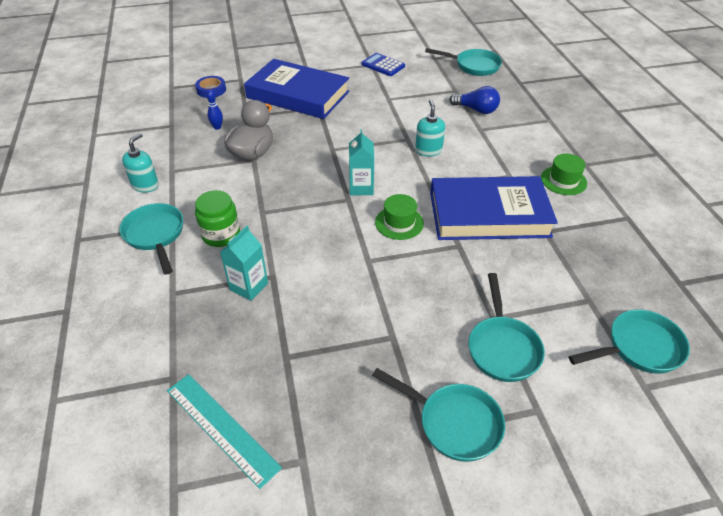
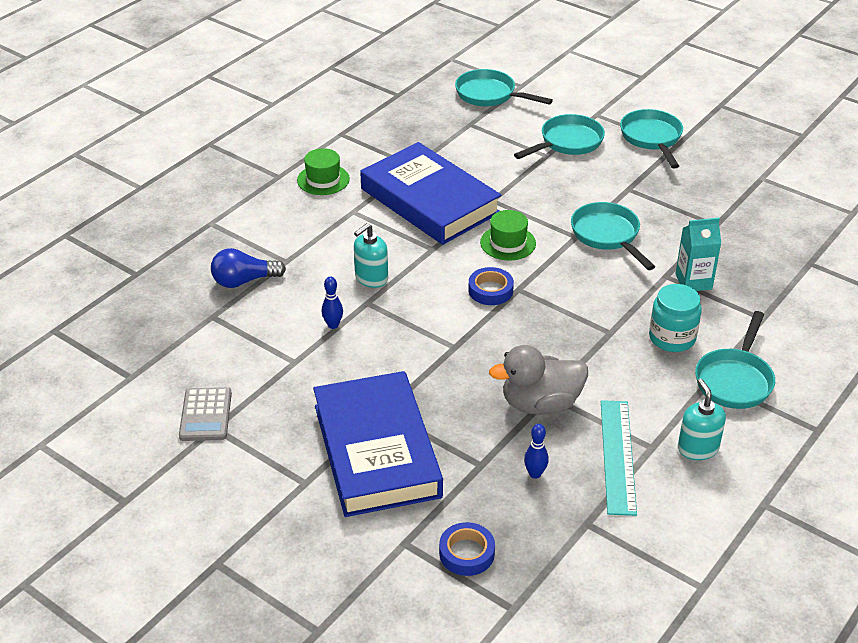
camera: 130 degrees left, 5 degrees down
turquoise soap dispenser [122,133,159,193] -> turquoise soap dispenser turned 90 degrees clockwise [678,378,726,460]
turquoise ruler [167,374,282,489] -> turquoise ruler moved to [601,400,637,516]
green jar [195,190,240,247] -> turquoise jar [649,284,702,352]
turquoise carton [349,129,374,196] -> blue tape [468,267,514,305]
blue calculator [361,53,405,76] -> grey calculator [179,387,232,441]
turquoise pan [425,48,502,76] -> turquoise pan moved to [571,202,655,270]
blue light bulb [449,86,500,114] -> blue light bulb turned 90 degrees counterclockwise [211,248,286,288]
none -> blue bowling pin [322,277,343,329]

